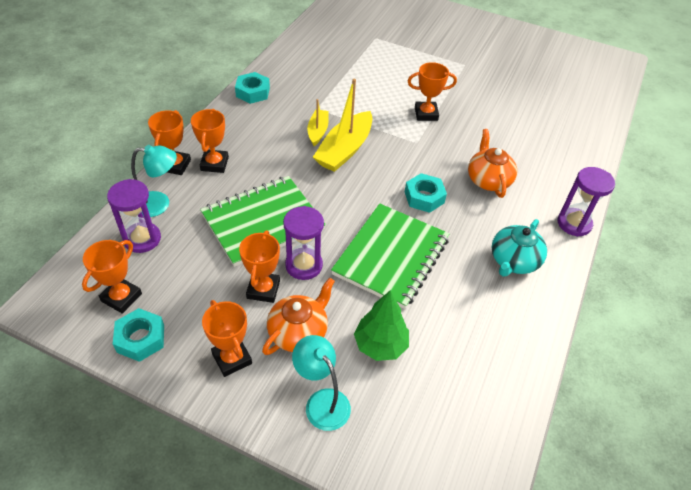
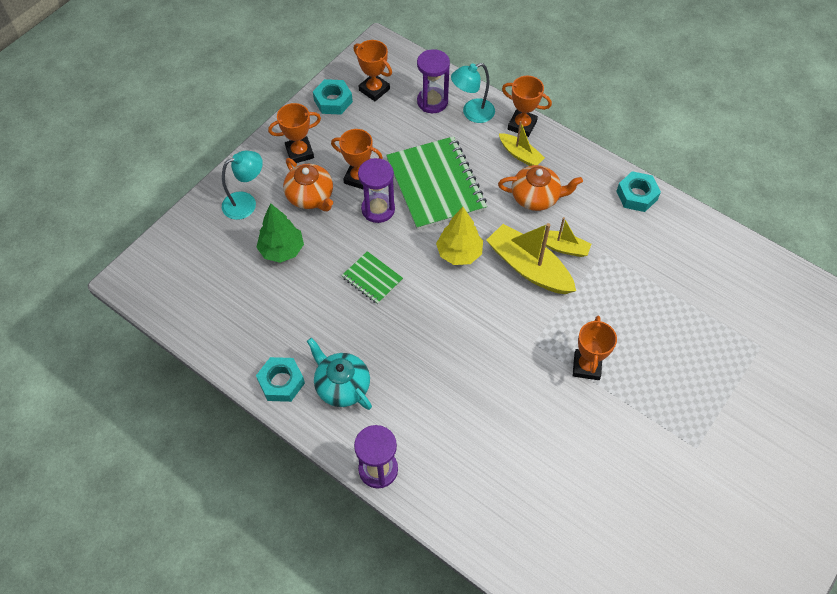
camera: 105 degrees right, 10 degrees up
turquoise lamp [131,145,177,217] -> turquoise lamp turned 60 degrees clockwise [451,63,495,123]
orange trophy [191,109,229,173] -> yellow boat [499,121,545,166]
green notebook [331,203,449,309] -> green notebook [342,251,403,304], size x0.49
turquoise nut [405,173,447,213] -> turquoise nut moved to [256,357,305,402]
orange teapot [468,129,517,198] -> orange teapot moved to [498,165,583,211]
none -> yellow tree [436,207,483,265]

